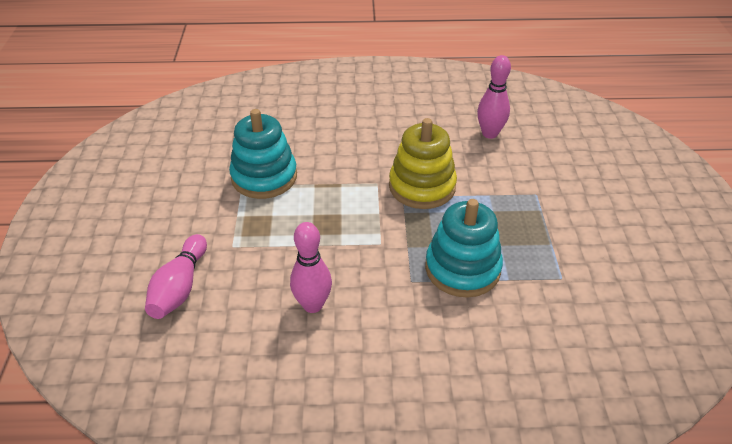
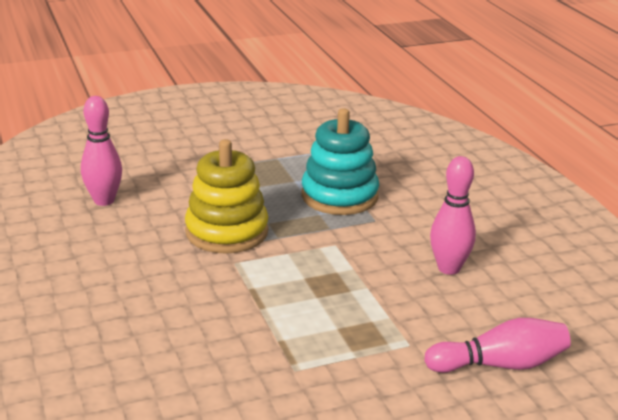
camera: 110 degrees left, 15 degrees down
turquoise stacking toy [229,109,297,199] -> none

